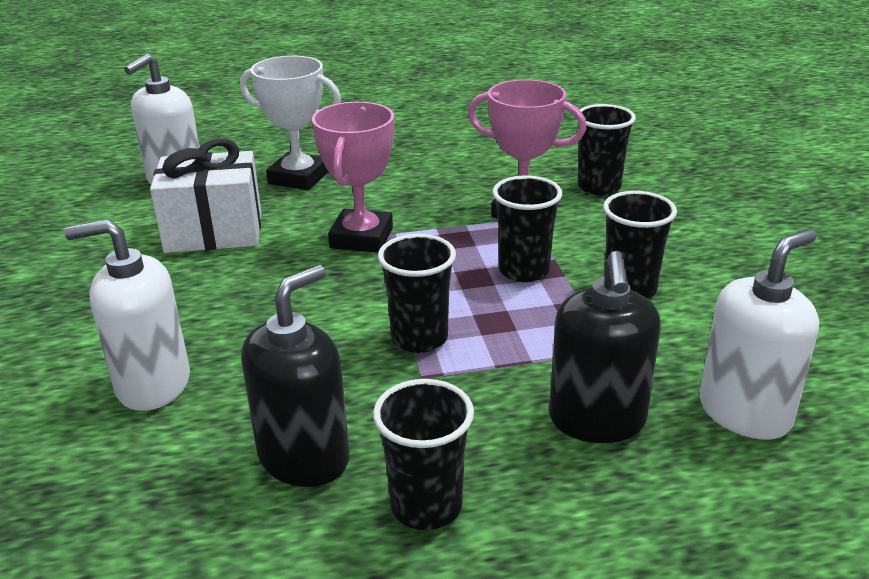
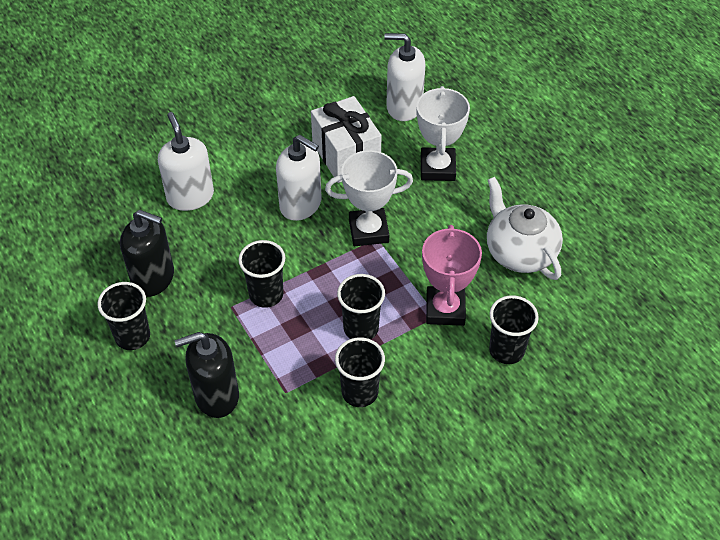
camera: 70 degrees right, 20 degrees up
pink trophy [312,102,394,253] -> white trophy [325,150,413,246]
white soap dispenser [700,229,819,440] -> white soap dispenser moved to [276,135,322,221]
none -> white teapot [487,177,563,280]

